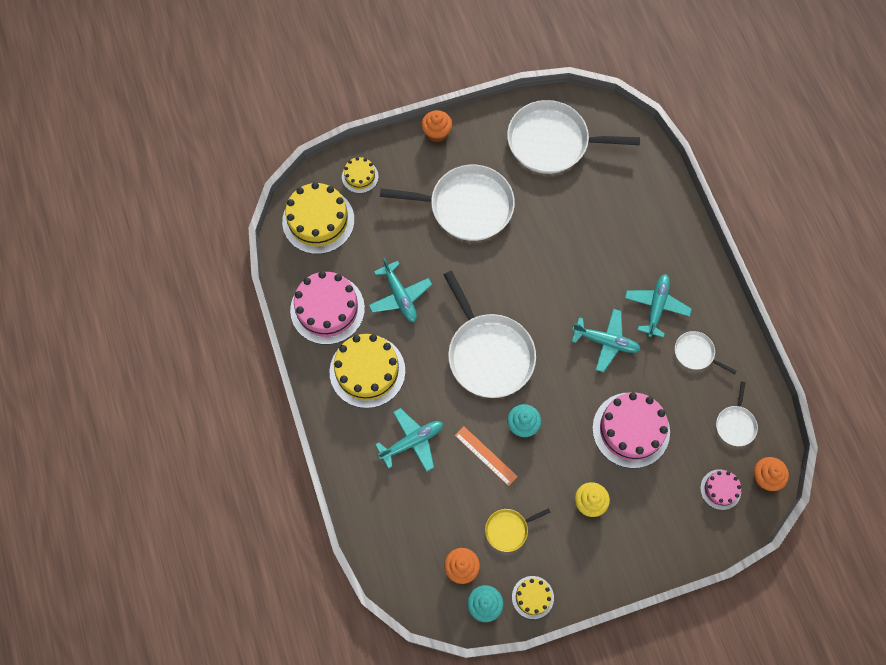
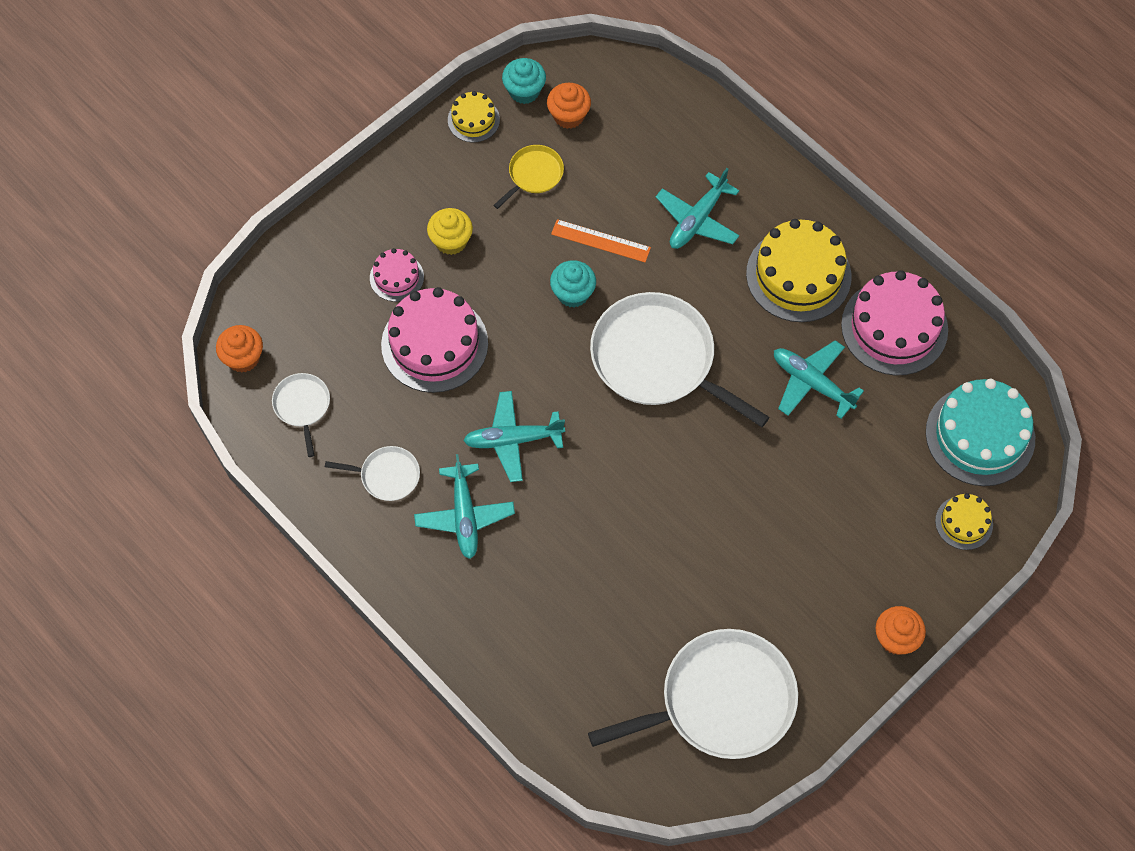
camera: 155 degrees right, 5 degrees down
yellow cake [282,182,354,254] -> turquoise cake [926,379,1035,486]
white pan [380,165,515,241] -> none
pink cake [700,469,741,510] -> pink cake moved to [370,248,424,302]

